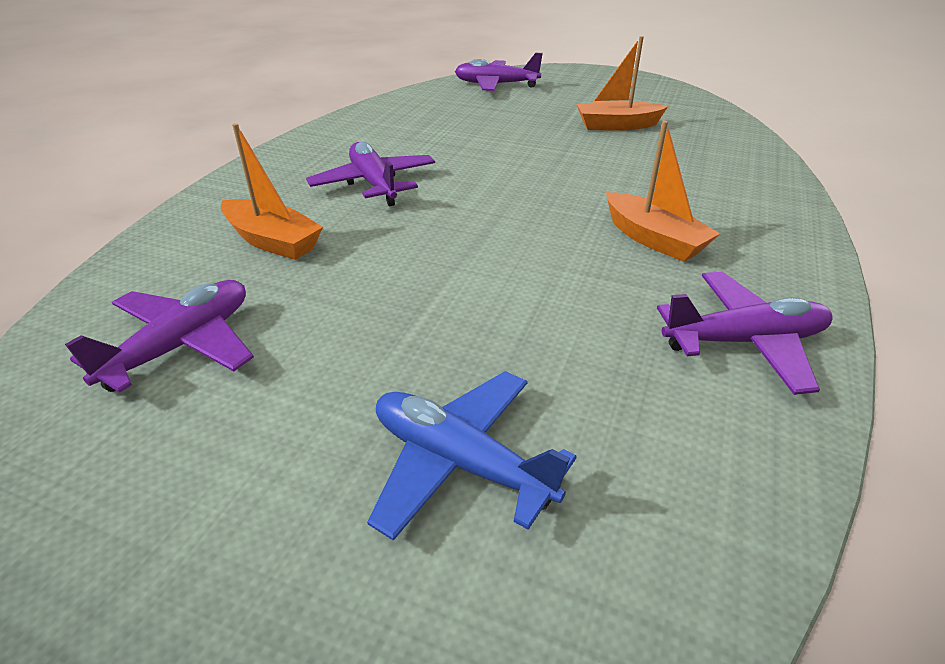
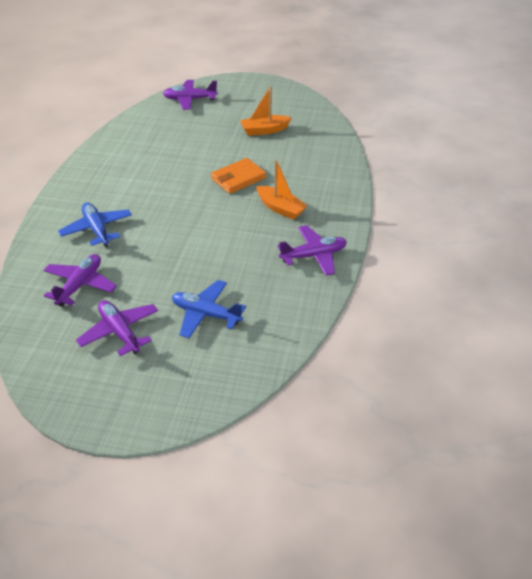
camera: 10 degrees left, 5 degrees up
orange boat [221,123,323,260] -> blue plane [58,202,132,247]
purple plane [306,142,435,206] -> purple plane moved to [76,300,158,356]
none -> orange wallet [211,158,266,194]

